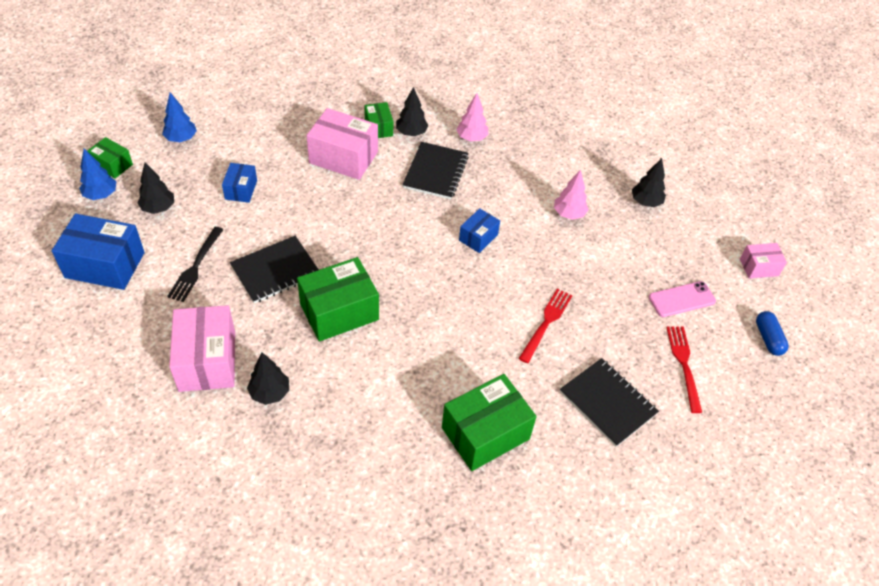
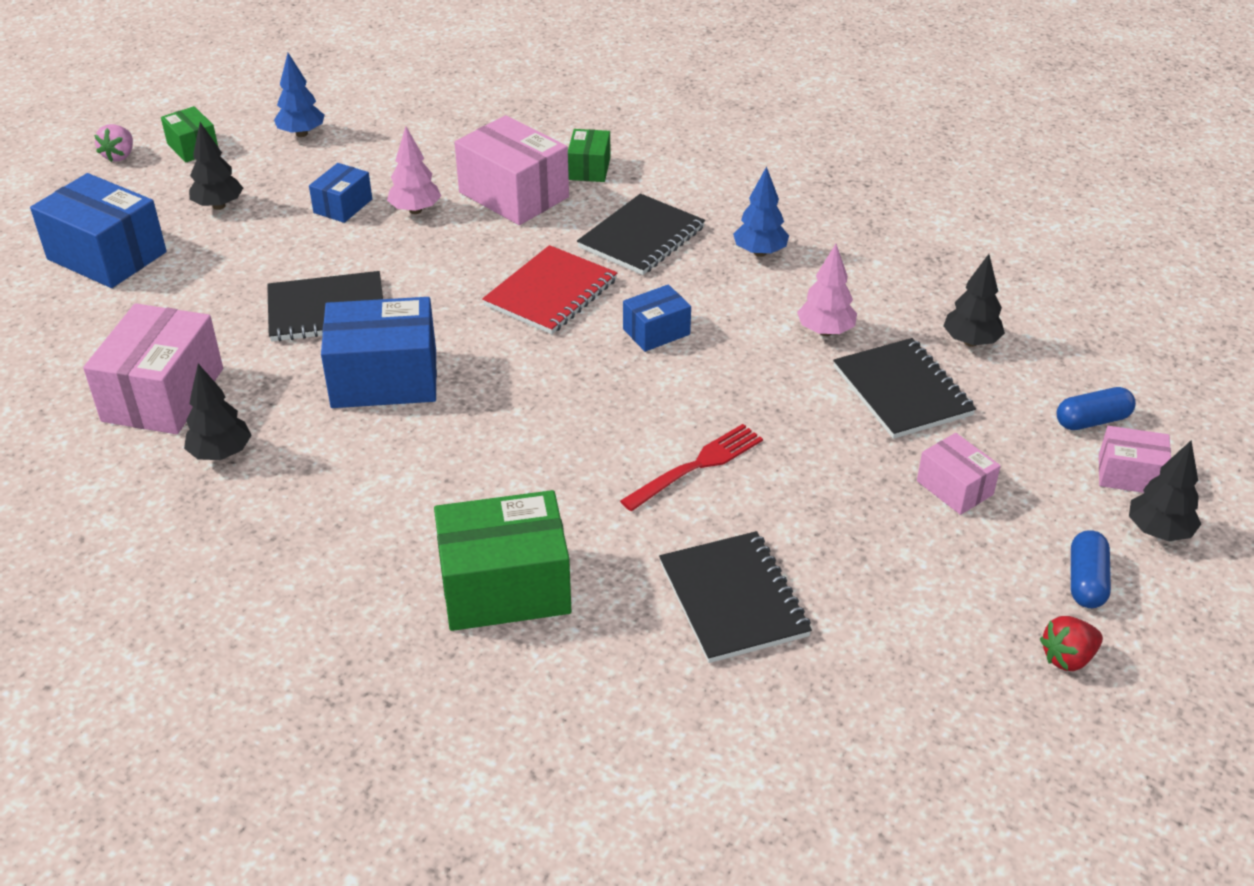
camera: 25 degrees right, 10 degrees down
blue tree [79,149,116,200] -> blue tree moved to [733,166,789,257]
black fork [167,227,223,302] -> none
green box [297,257,379,342] -> blue box [321,297,437,408]
black tree [396,87,429,136] -> black tree moved to [1129,441,1201,541]
pink tree [456,93,488,141] -> pink tree moved to [387,127,441,214]
pink phone [649,281,716,317] -> pink box [917,433,1001,515]
red fork [666,327,702,413] -> none
none -> pink strawberry [94,124,133,162]
none -> red notebook [482,245,617,334]
none -> black notebook [833,338,976,439]
none -> red strawberry [1040,616,1103,671]
none -> blue capsule [1057,387,1136,430]

